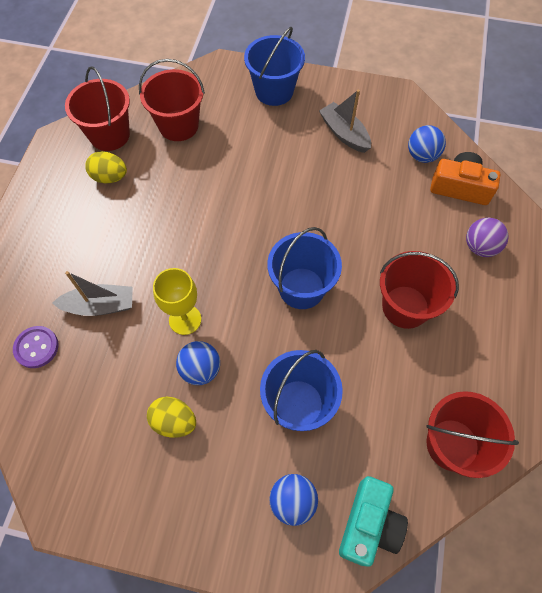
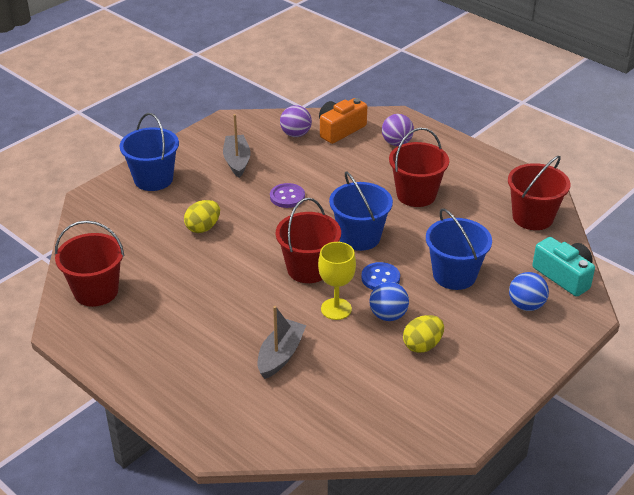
camera: 60 degrees left, 25 degrees down
purple button [13,326,58,368] -> purple button moved to [270,183,305,208]
yellow egg [85,151,127,184] -> yellow egg moved to [184,200,220,233]
red bucket [139,59,205,141] -> red bucket moved to [276,198,341,283]
grey boat [319,90,371,153] -> grey boat turned 90 degrees clockwise [223,114,251,178]
blue ball [408,125,446,163] -> purple ball [280,105,312,137]
none -> blue button [361,262,400,290]

